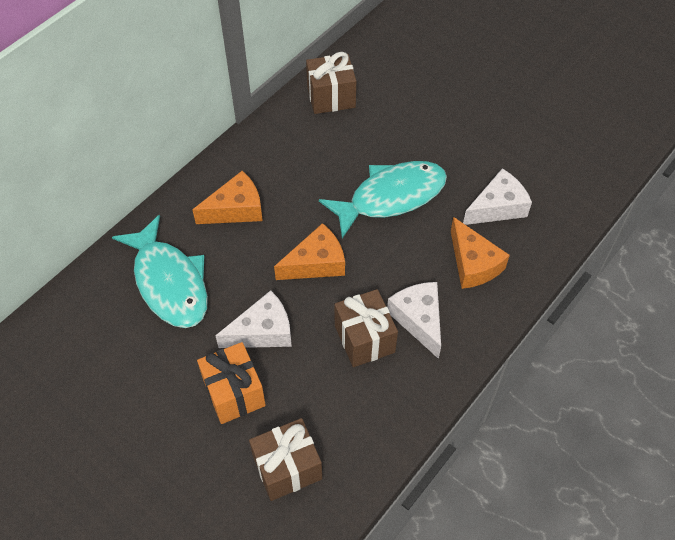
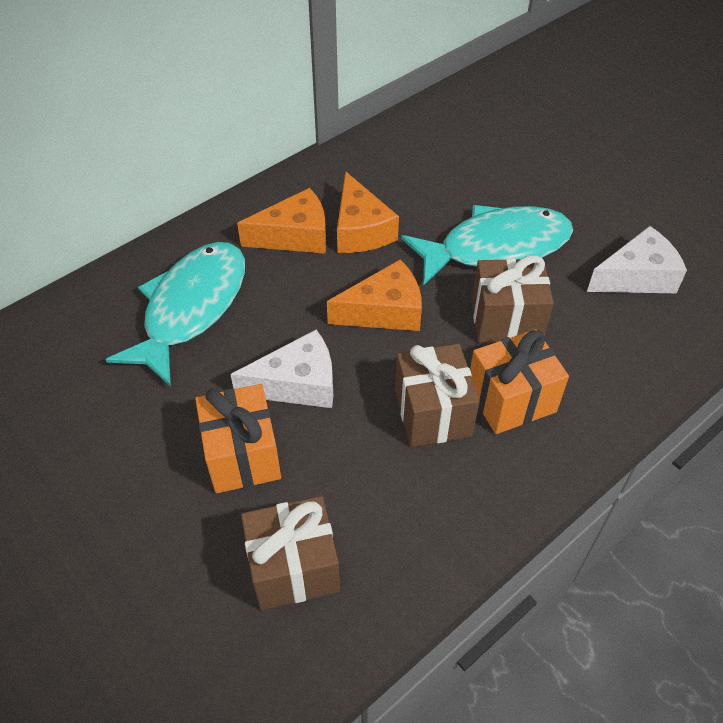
camera: 10 degrees right, 5 degrees down
turquoise fish [112,215,208,328] -> turquoise fish turned 135 degrees counterclockwise [105,242,245,387]
brown gift [306,52,356,114] -> brown gift moved to [472,255,554,343]
white cheese [387,282,441,359] -> orange gift [470,329,569,434]
orange cheese [451,217,510,289] -> orange cheese moved to [337,171,399,253]

